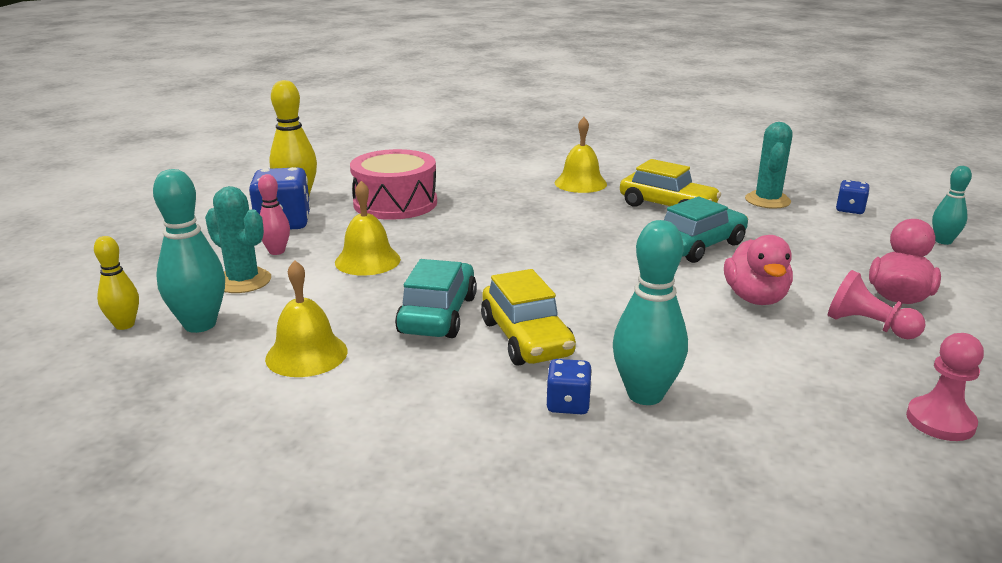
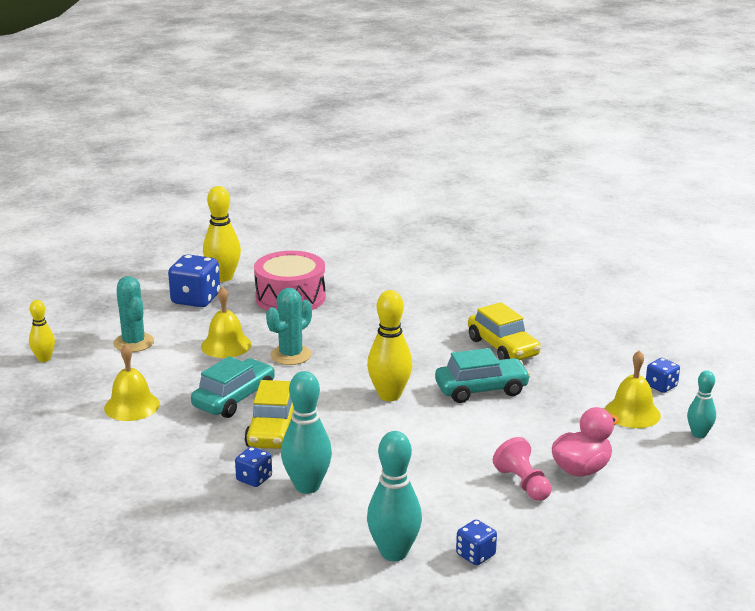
camera: 25 degrees right, 0 degrees up
turquoise bowling pin [153,169,225,333] -> turquoise bowling pin moved to [367,431,422,561]
pink bowling pin [258,174,290,255] -> none
yellow bell [555,117,607,193] -> yellow bell moved to [605,350,661,428]
pink duck [724,235,793,305] -> none
turquoise cactus [745,122,793,209] -> turquoise cactus moved to [266,288,312,365]
pink pawn [906,333,984,441] -> blue dice [456,520,497,565]
none -> yellow bowling pin [367,290,412,401]

